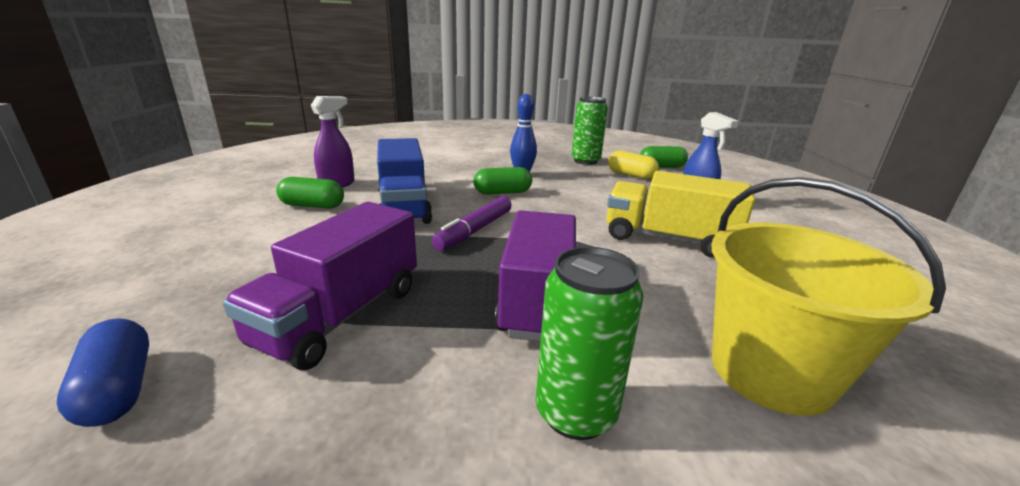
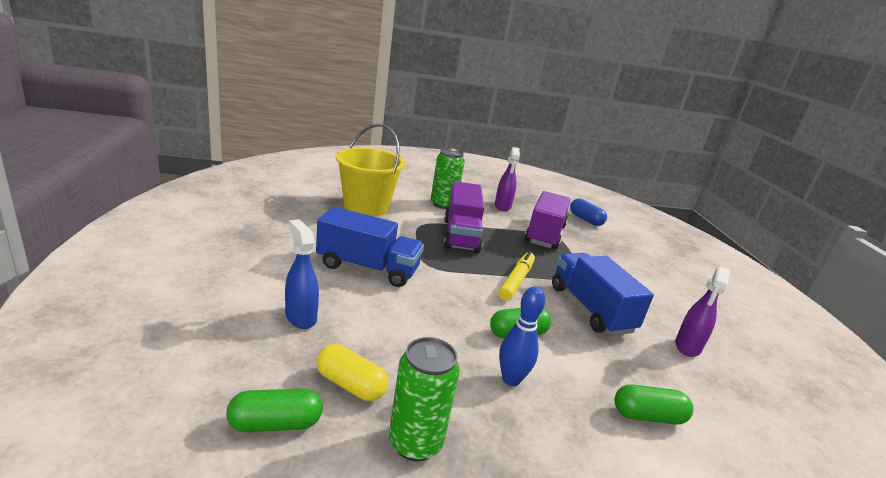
camera: 170 degrees right, 0 degrees up
green capsule [276,177,344,209] -> green capsule moved to [615,385,693,425]
purple marker [432,196,512,251] -> yellow marker [498,251,535,301]
yellow truck [606,171,755,258] -> blue truck [316,207,424,287]
none -> purple spray bottle [495,147,520,211]

